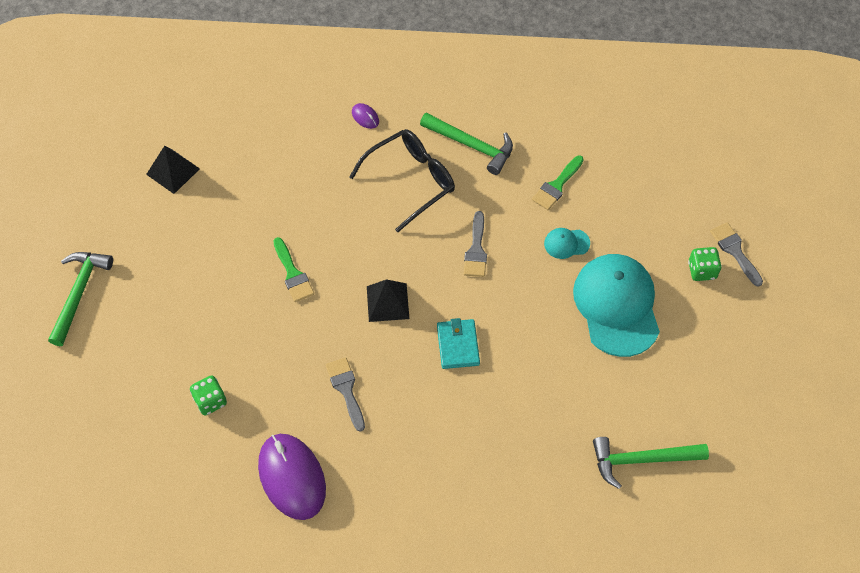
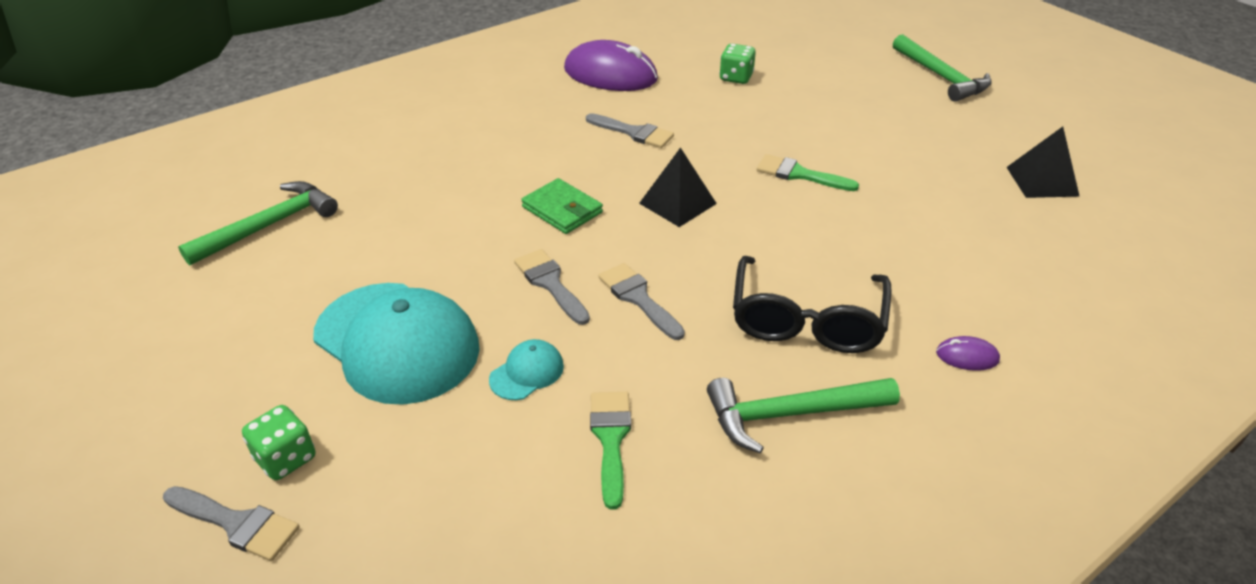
camera: 140 degrees right, 20 degrees down
turquoise wallet [437,318,480,369] -> green wallet [521,178,603,234]
none -> grey brush [514,249,590,325]

